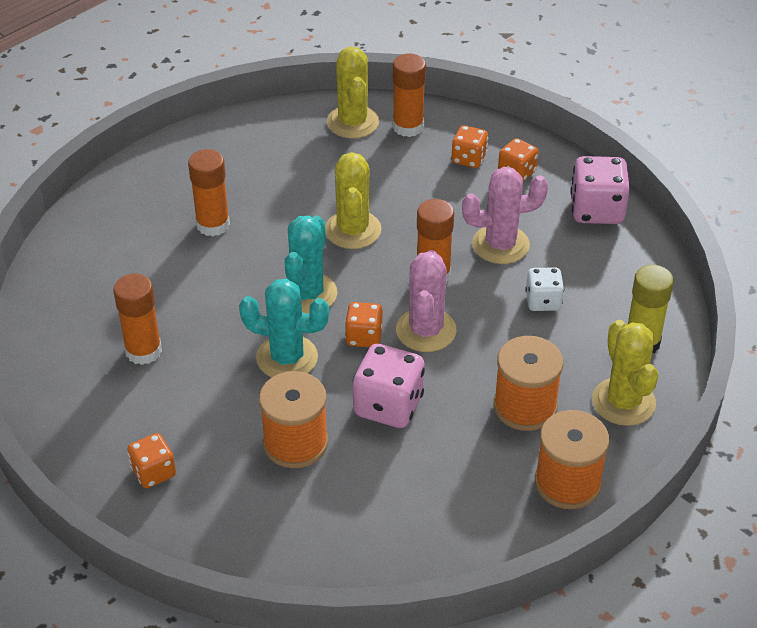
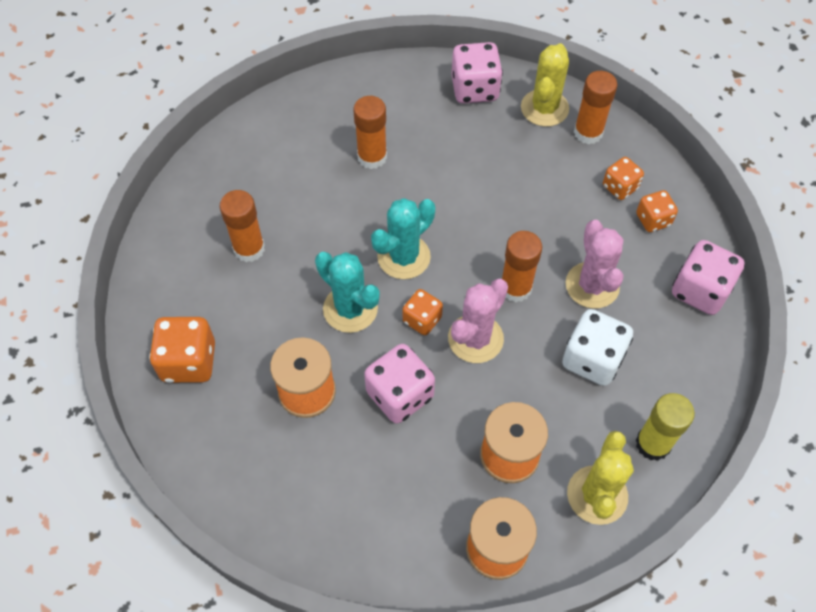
camera: 30 degrees right, 15 degrees up
orange dice [127,433,176,488] -> orange dice [149,317,215,383], size x1.64
yellow cactus [325,152,382,249] -> none
pink cactus [462,167,548,264] -> pink cactus turned 60 degrees clockwise [565,220,623,309]
white dice [525,267,564,311] -> white dice [562,309,633,386], size x1.64
none -> pink dice [452,42,503,104]

